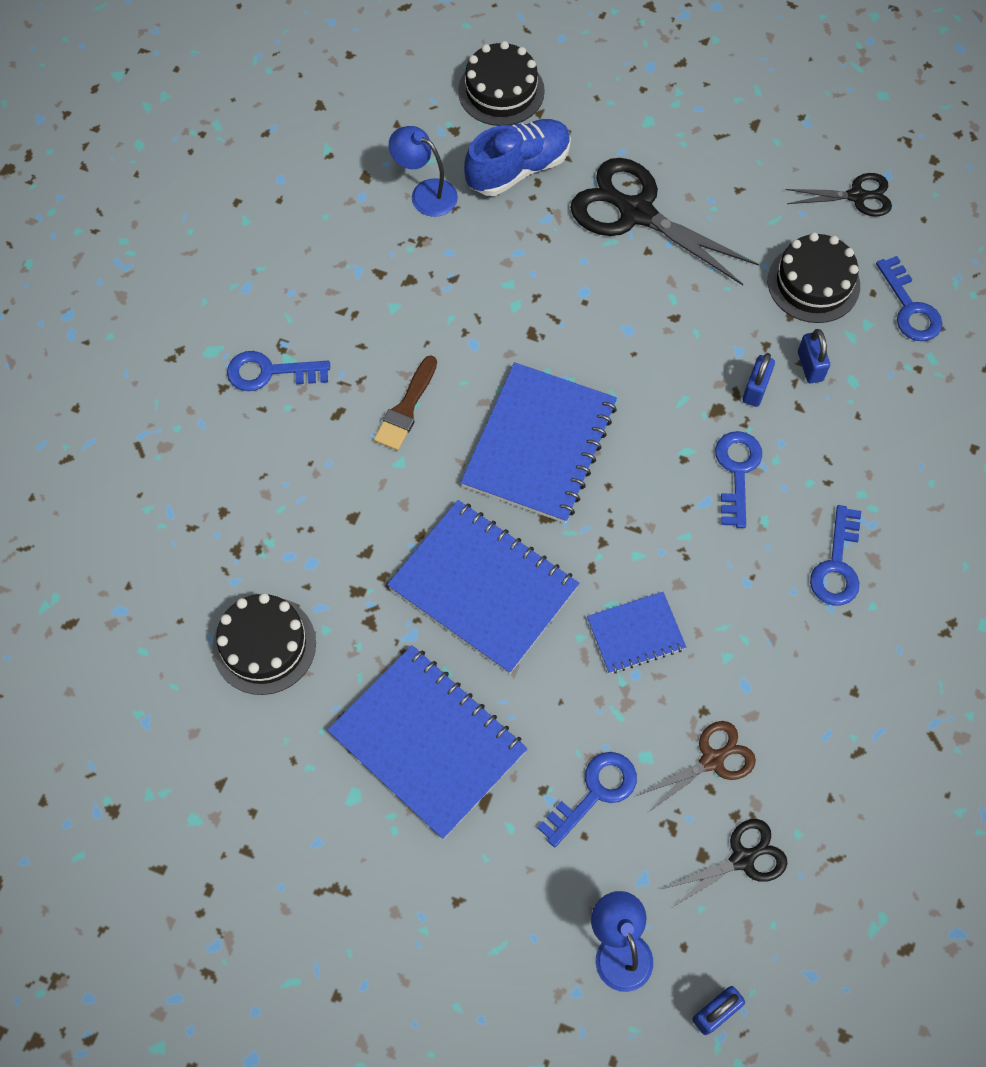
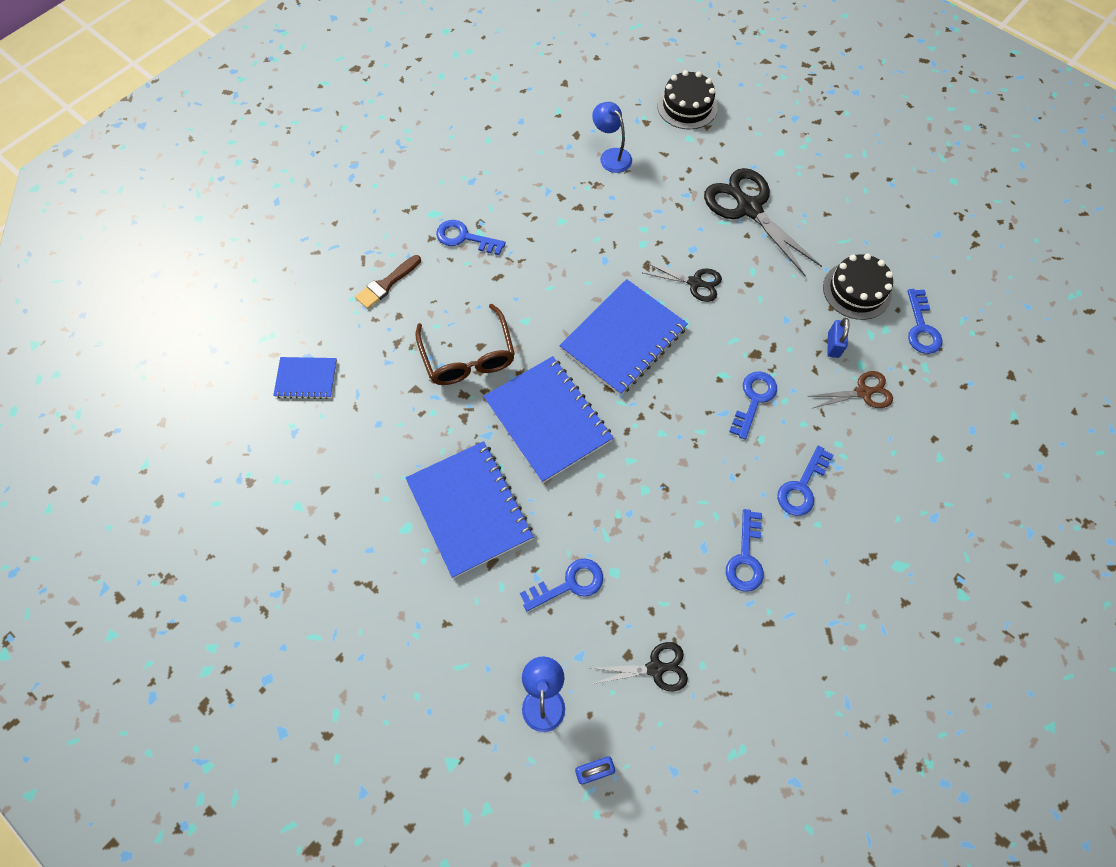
camera: 20 degrees right, 0 degrees up
black cake [212,593,316,695] -> none
brown brush [374,356,437,451] -> brown brush moved to [355,255,421,309]
blue shoe [464,119,571,196] -> none
blue notebook [587,592,686,674] -> blue notebook moved to [273,357,337,399]
brown scissors [637,721,756,812] -> brown scissors moved to [808,371,893,408]
blue padlock [742,353,775,407] -> none
black scissors [785,173,892,217] -> black scissors moved to [643,262,722,302]
none -> brown glasses [415,304,515,385]
none -> blue key [726,509,764,592]

